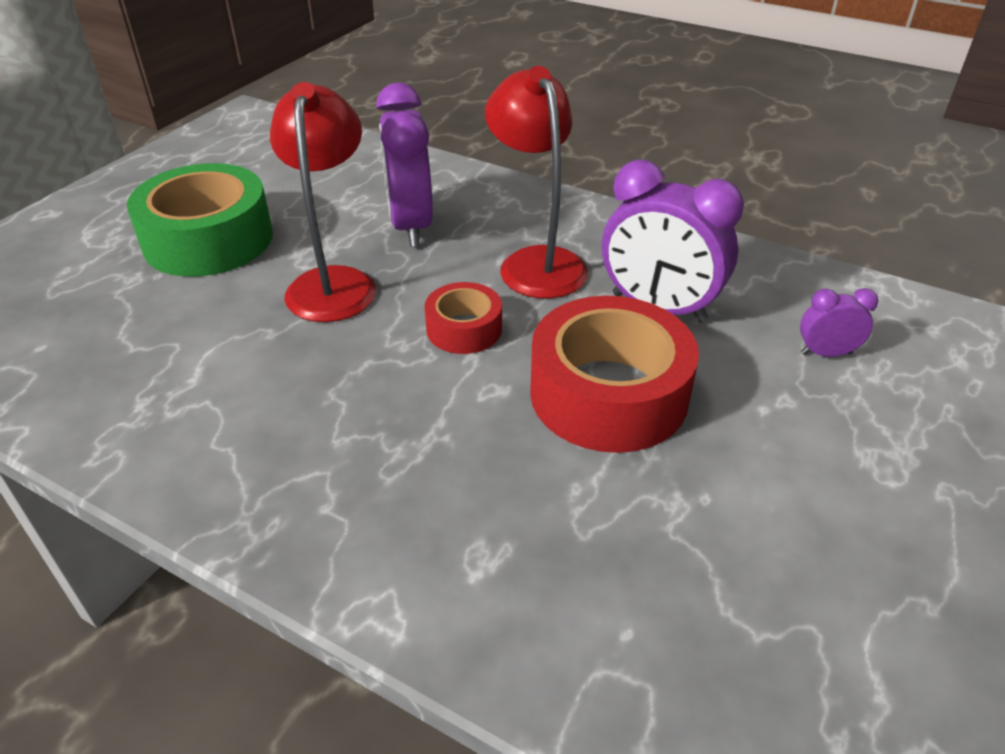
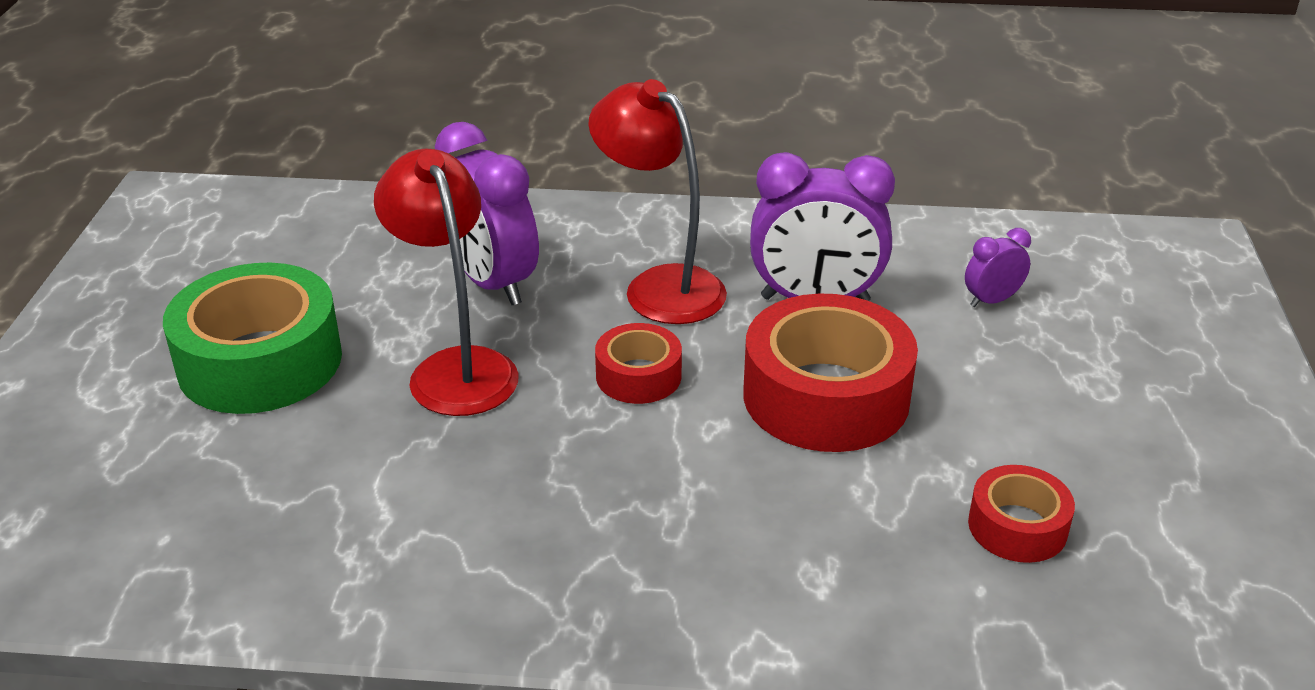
camera: 25 degrees left, 5 degrees down
none -> red tape [968,465,1075,563]

